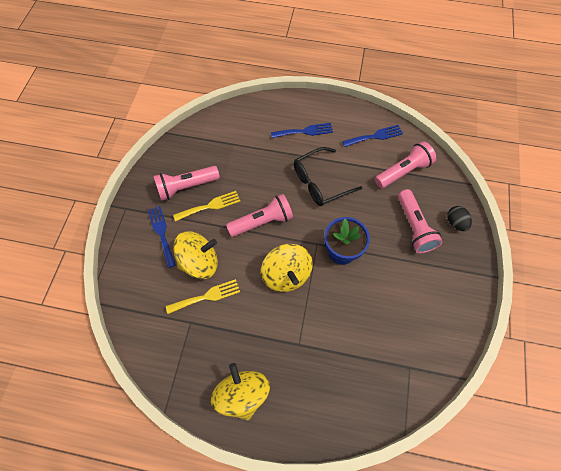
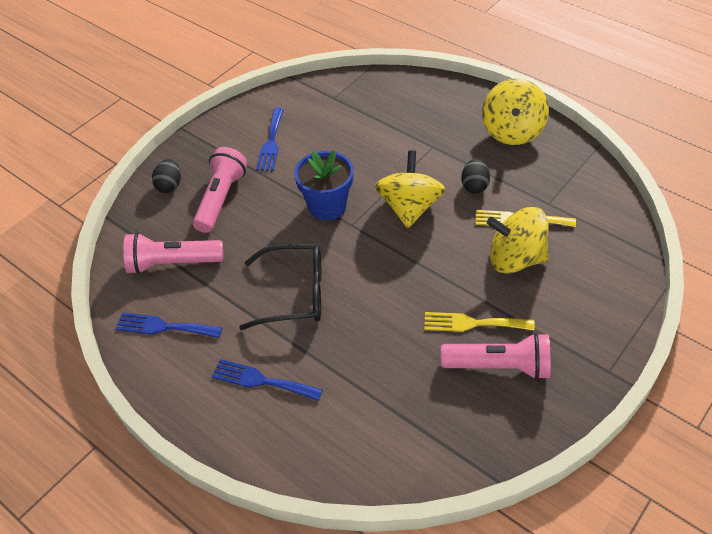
camera: 150 degrees left, 15 degrees down
blue fork [148,206,176,268] -> blue fork moved to [256,108,284,171]
pink flashlight [226,194,293,237] -> none
none -> black egg [461,159,490,194]

